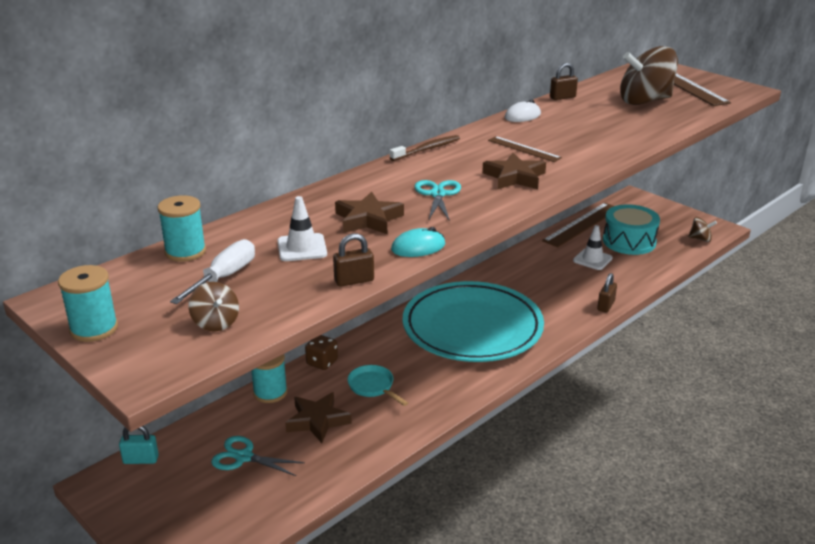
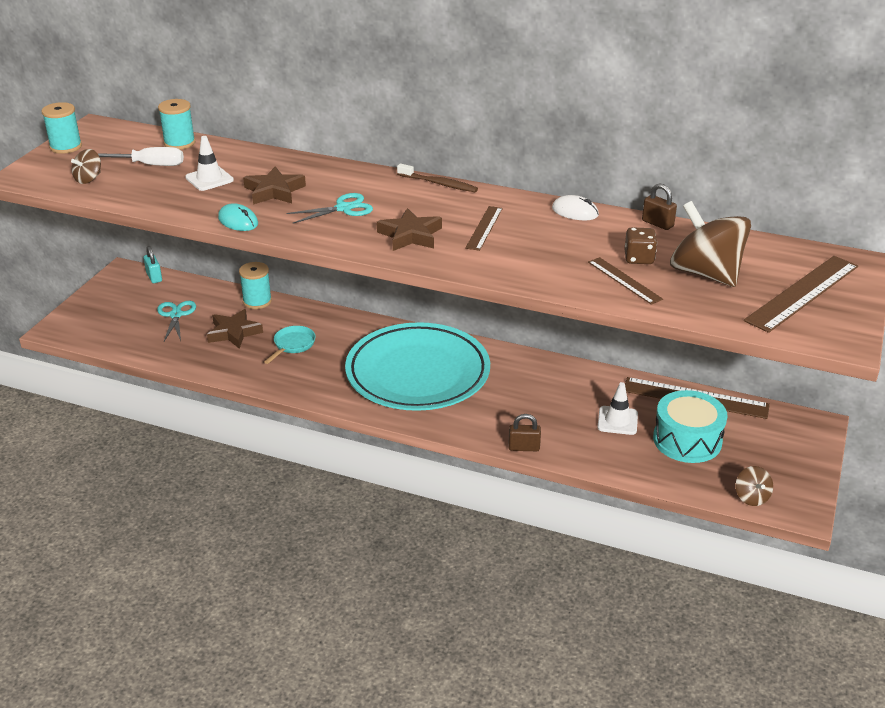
camera: 65 degrees right, 5 degrees up
brown dice [305,335,338,370] -> brown dice moved to [624,227,657,264]
brown padlock [333,233,374,287] -> none
none -> brown ruler [588,257,663,305]

